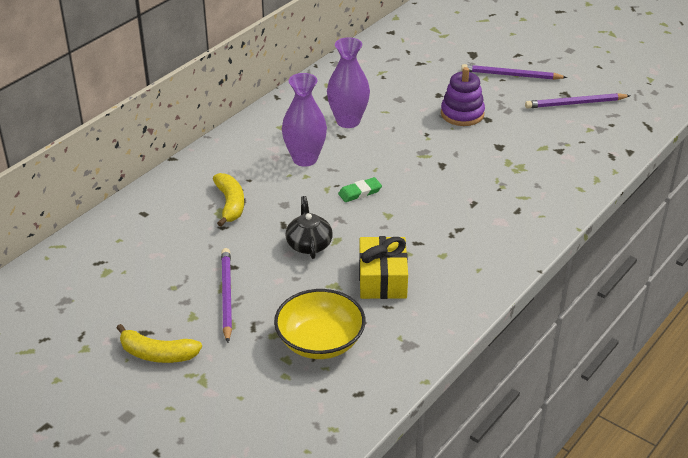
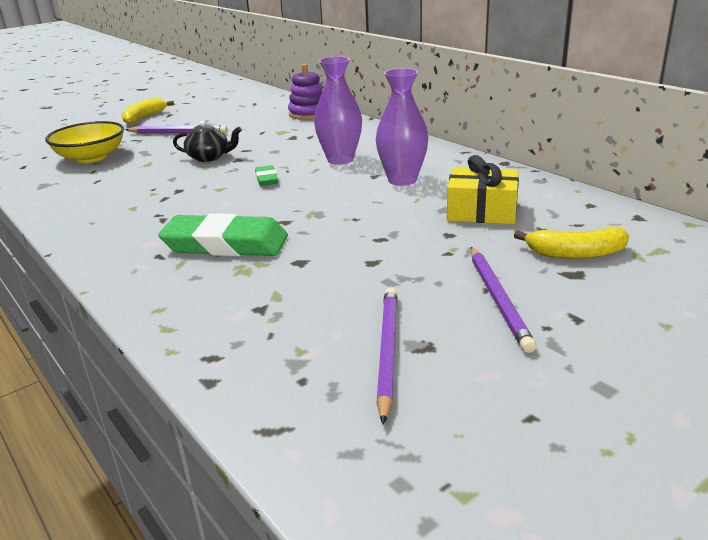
camera: 105 degrees right, 10 degrees down
yellow banana [213,173,244,227] -> yellow banana moved to [514,227,629,259]
yellow gift [359,236,408,299] -> yellow gift moved to [447,155,519,224]
purple stacking toy [441,67,485,126] -> purple stacking toy moved to [288,64,323,120]
purple pencil [461,64,568,80] -> purple pencil turned 150 degrees clockwise [471,247,536,353]
none -> green eraser [158,213,288,256]

